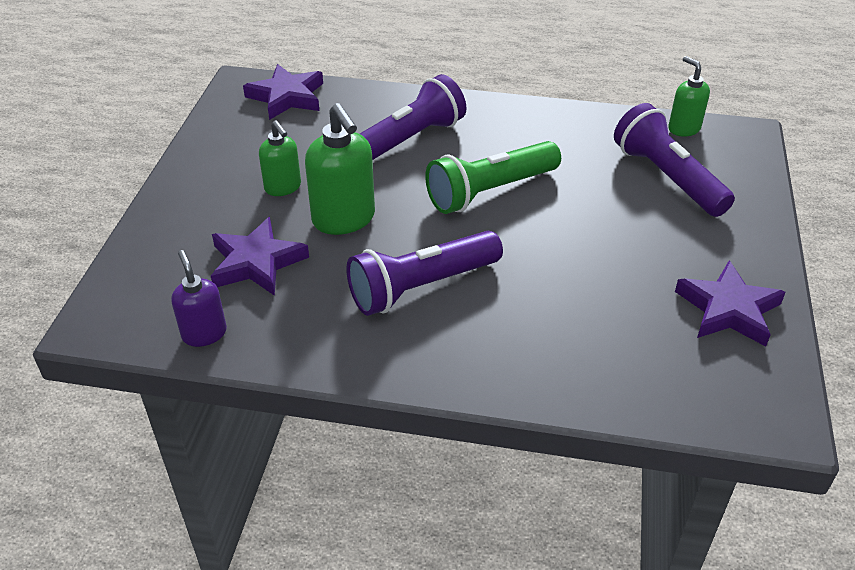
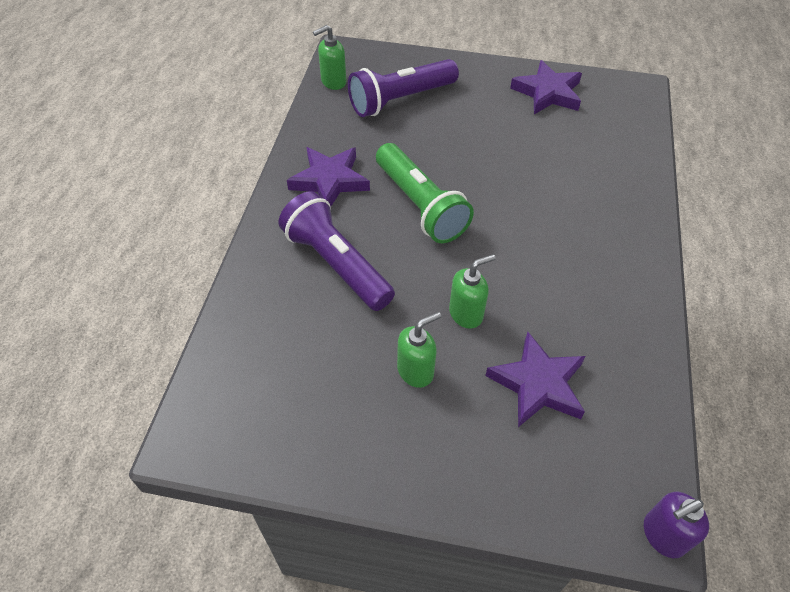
camera: 90 degrees left, 10 degrees up
purple soap dispenser [171,250,227,347] -> purple soap dispenser moved to [644,492,709,558]
purple star [243,64,323,120] -> purple star moved to [287,147,370,207]
green soap dispenser [305,103,375,235] -> green soap dispenser [449,254,496,329], size x0.61
purple flashlight [346,231,503,316] -> none

